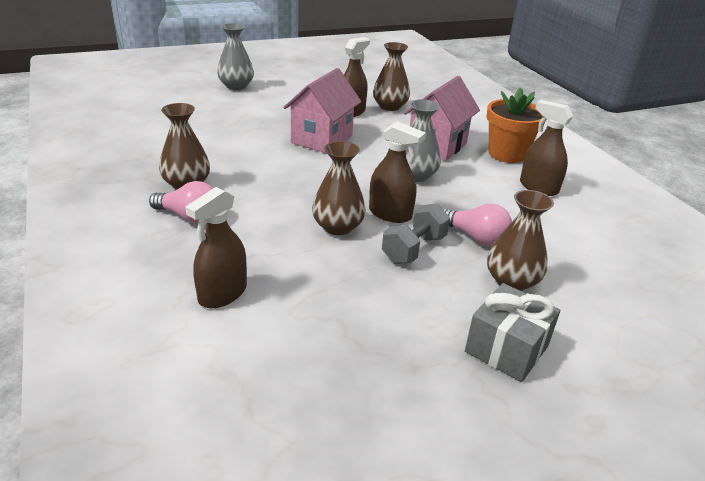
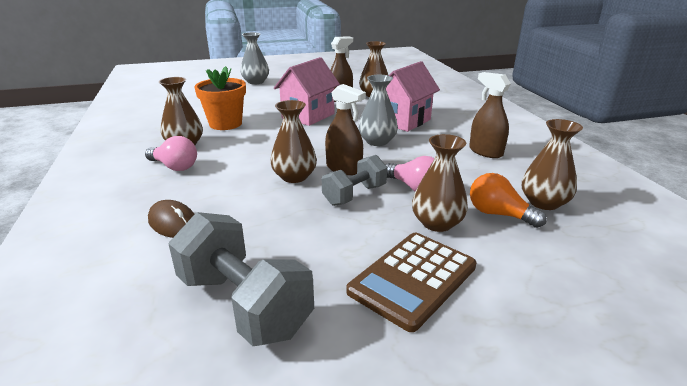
camera: 10 degrees right, 5 degrees down
brown spray bottle [185,187,247,308] -> brown mouse [148,200,194,238]
grey gift [465,283,560,382] -> brown calculator [346,233,477,332]
orange flower pot [487,87,543,163] -> orange flower pot moved to [194,66,246,130]
none -> grey dumbbell [168,212,314,346]
none -> orange light bulb [470,173,547,228]
none -> brown vase [522,119,583,210]

